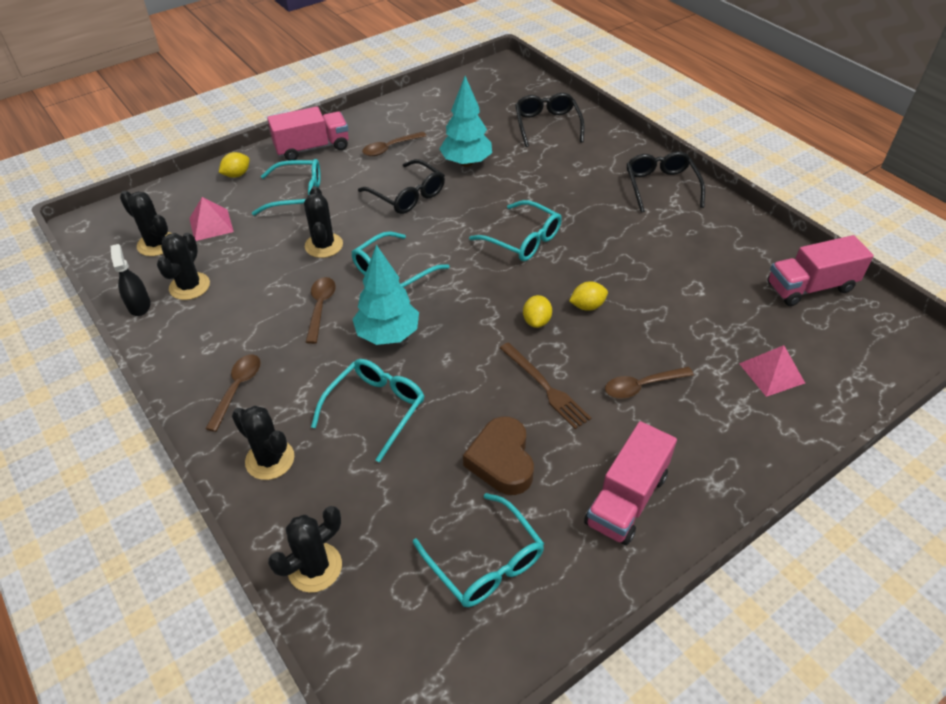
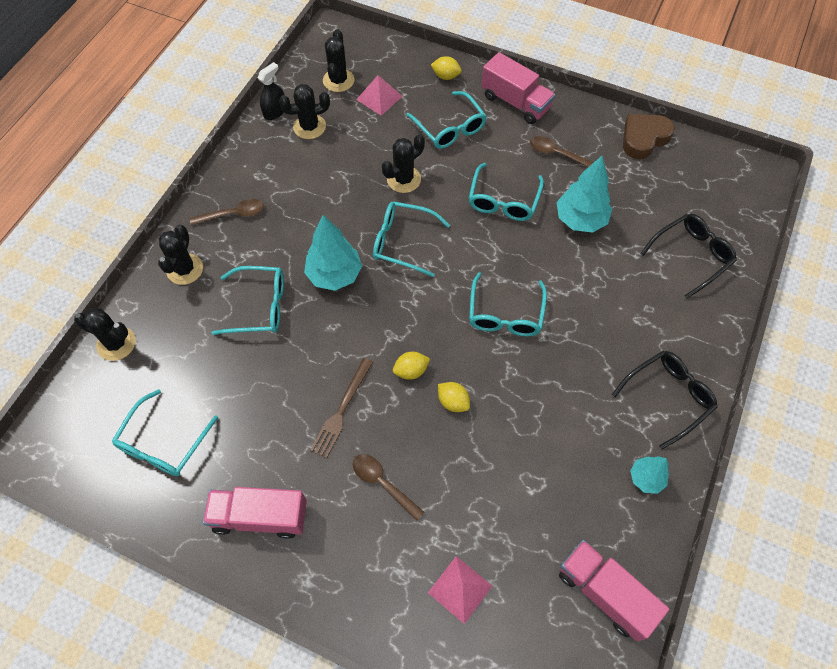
camera: 60 degrees right, 15 degrees up
brown spoon [306,277,336,344] -> none
black glasses [358,159,445,214] -> turquoise glasses [469,163,544,221]
brown heart [463,416,534,495] -> brown heart moved to [623,114,675,159]
none -> turquoise tree [630,456,669,494]

